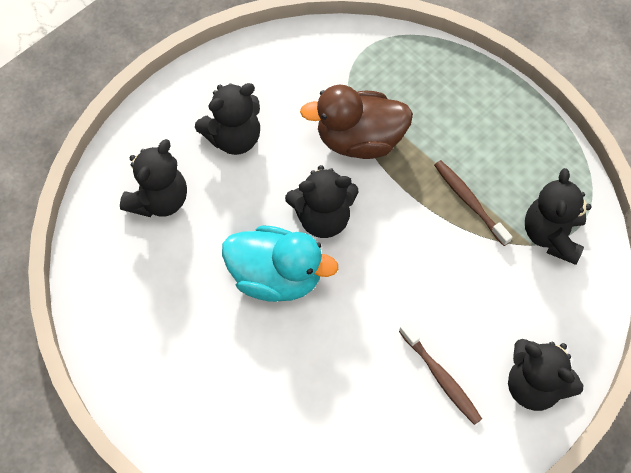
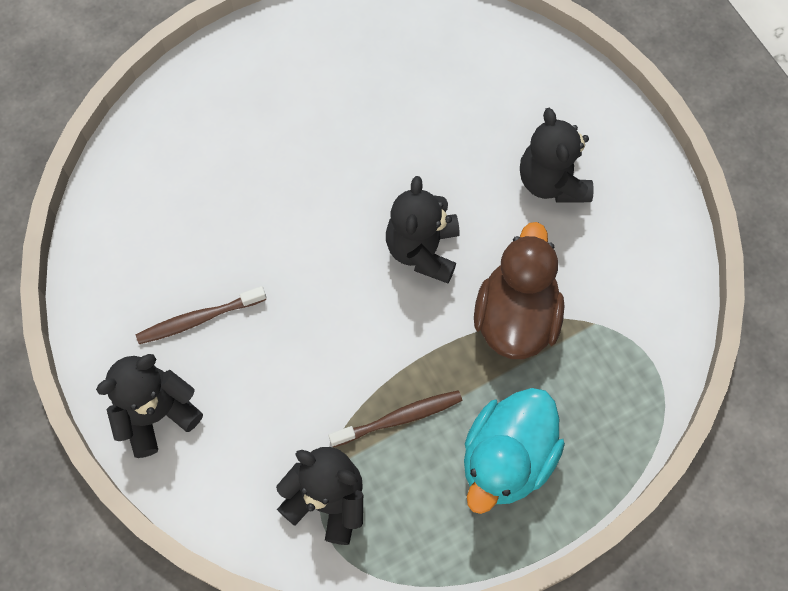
camera: 105 degrees right, 5 degrees up
black teddy bear [120,139,187,217] -> none
turquoise duck [222,226,338,302] -> turquoise duck moved to [464,388,565,514]

